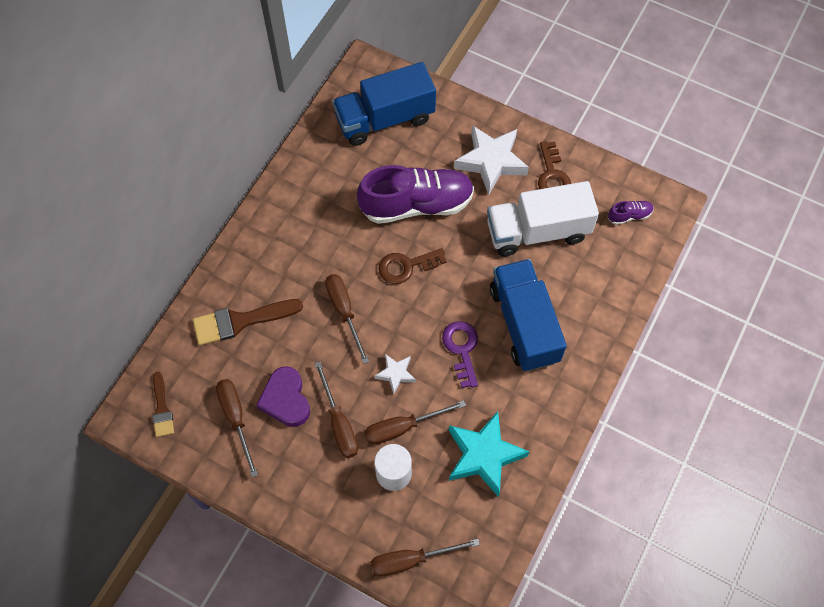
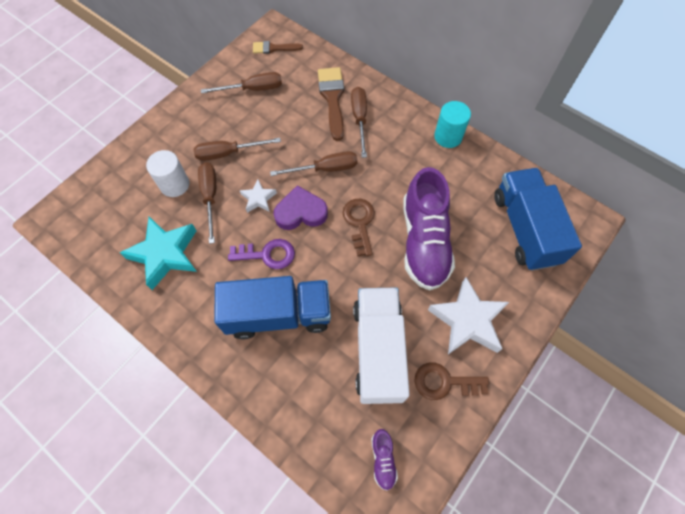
camera: 100 degrees right, 0 degrees up
purple heart [256,366,310,427] -> purple heart moved to [274,185,328,230]
brown screwdriver [370,539,480,576] -> brown screwdriver moved to [351,87,367,158]
none -> turquoise cylinder [434,101,471,148]

